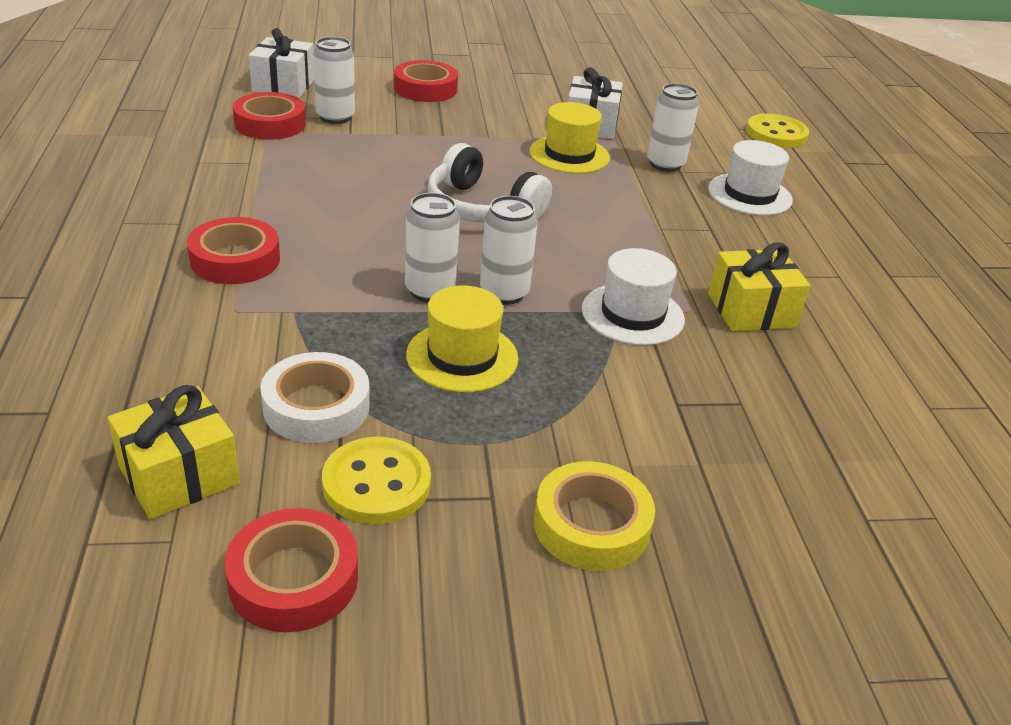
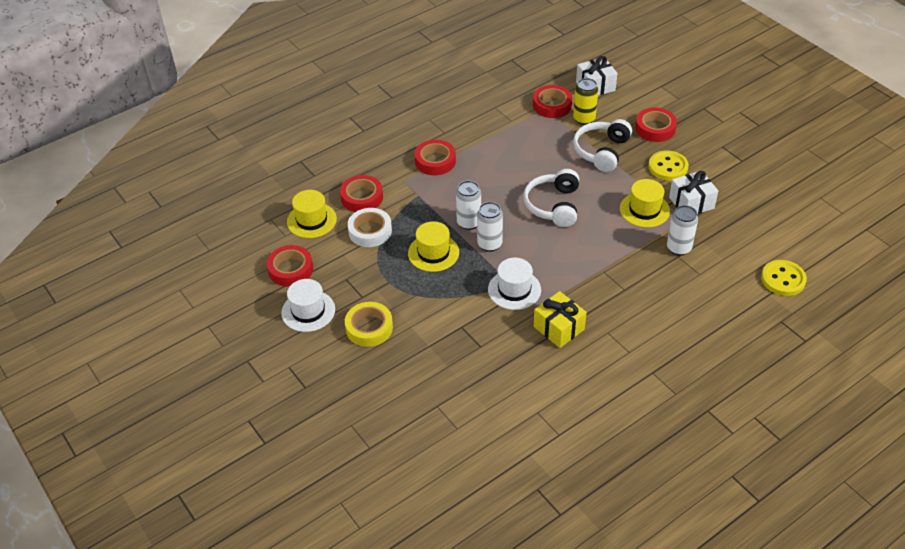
camera: 65 degrees right, 10 degrees up
yellow gift [108,385,240,519] -> yellow hat [287,190,337,238]
white can [313,37,355,124] -> yellow can [573,78,598,125]
yellow button [322,437,431,524] -> yellow button moved to [648,150,689,181]
white hat [708,140,793,216] -> white hat moved to [281,279,335,332]
none -> red tape [340,175,383,212]
none -> white headphones [573,119,632,172]

